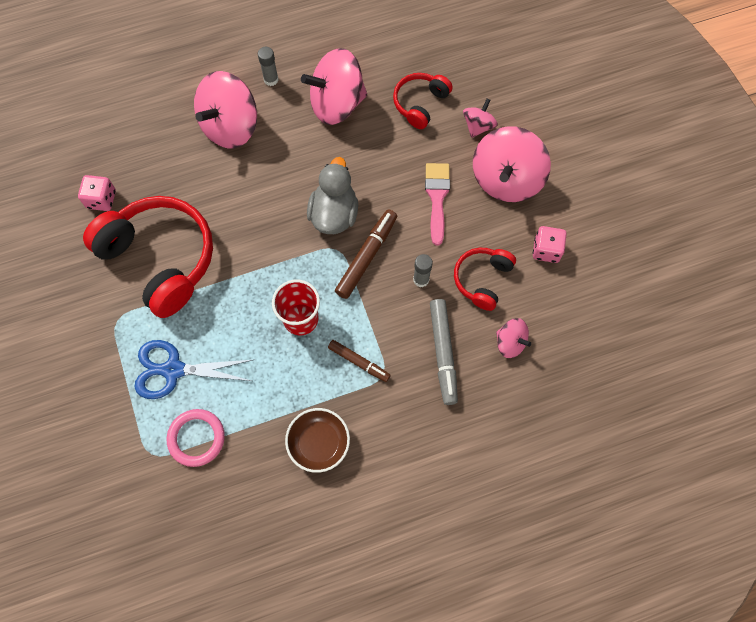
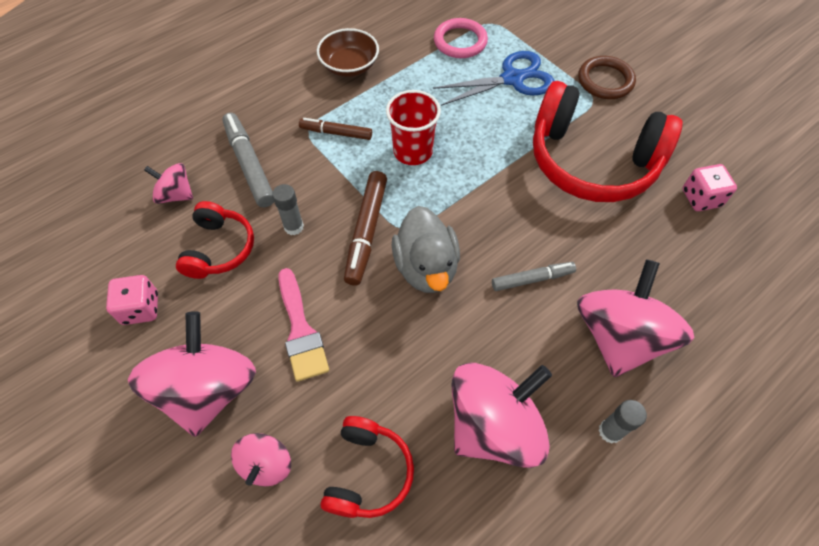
camera: 160 degrees right, 10 degrees down
none -> grey marker [492,262,576,291]
none -> brown ring [578,56,636,99]

